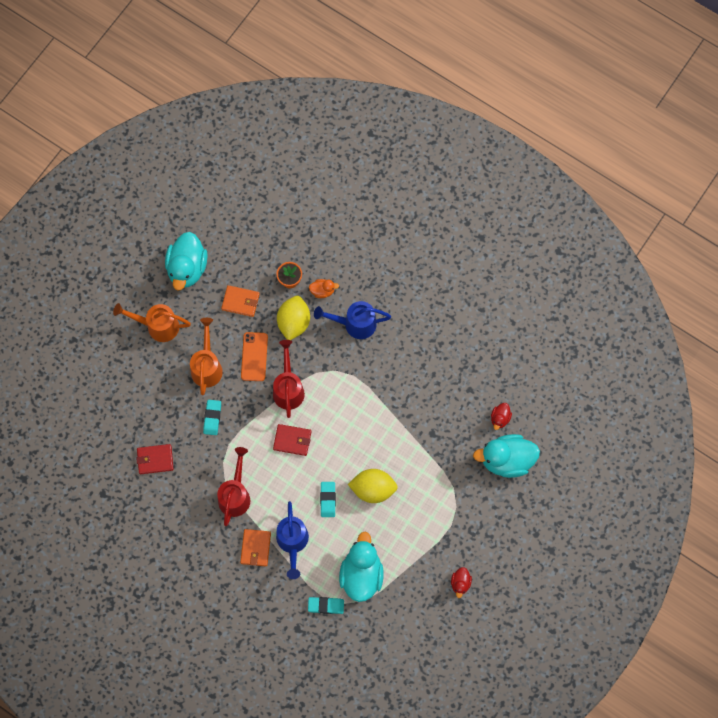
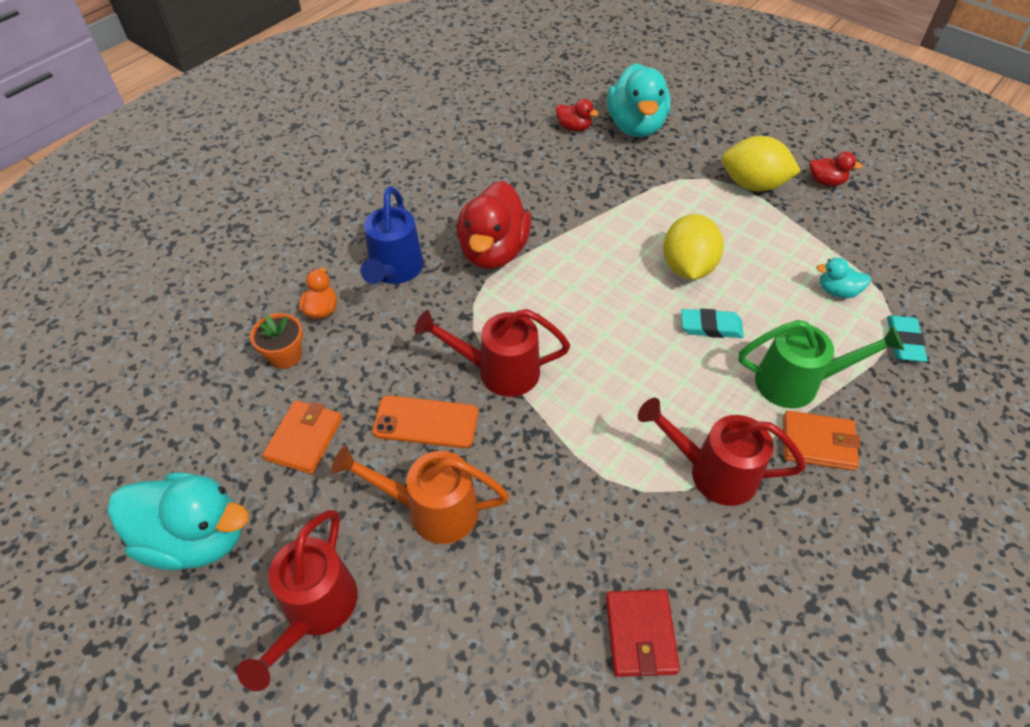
camera: 85 degrees left, 20 degrees down
orange watering can [113,303,191,342] -> red watering can [237,510,358,691]
turquoise eraser [203,400,221,435] -> none
red wallet [273,424,311,456] -> none
blue watering can [276,501,309,579] -> green watering can [738,320,904,408]
yellow lemon [277,296,310,340] -> yellow lemon moved to [722,136,801,191]
turquoise duck [339,532,384,602] -> turquoise duck [816,258,871,298], size x0.47
none -> red duck [457,181,532,269]

